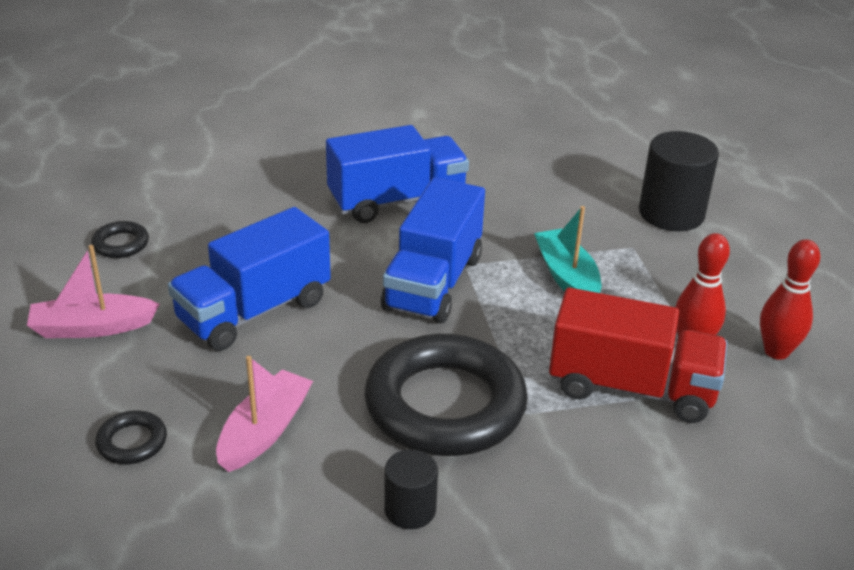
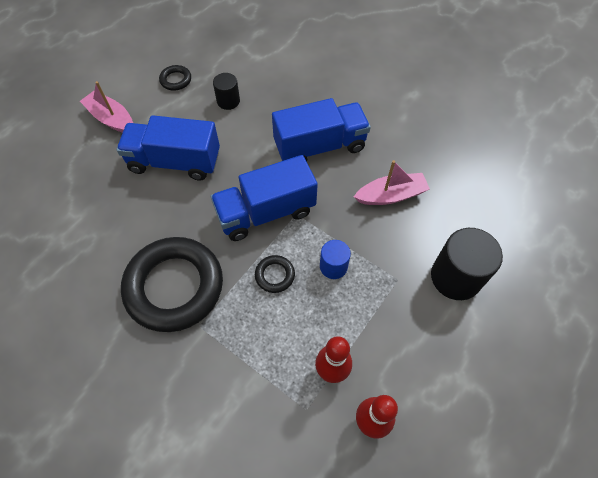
camera: 50 degrees right, 25 degrees up
black ring [95,410,167,464] -> black ring moved to [255,255,295,293]
pink boat [216,356,313,472] -> pink boat moved to [354,160,430,205]
blue truck [326,125,469,223] -> blue truck turned 45 degrees counterclockwise [272,98,371,162]
black cylinder [384,450,438,529] -> black cylinder moved to [213,73,240,110]
turquoise boat [534,206,601,293] -> blue cylinder [320,240,351,279]
red truck [549,288,727,423] -> none

